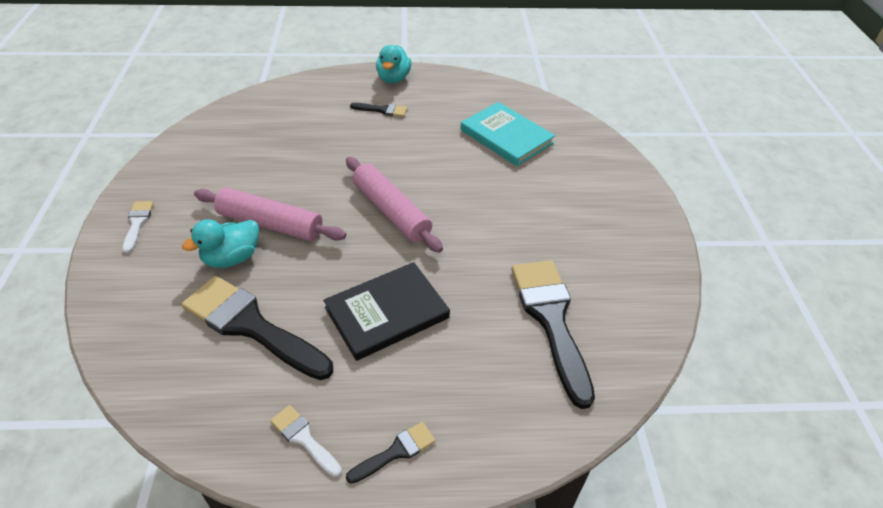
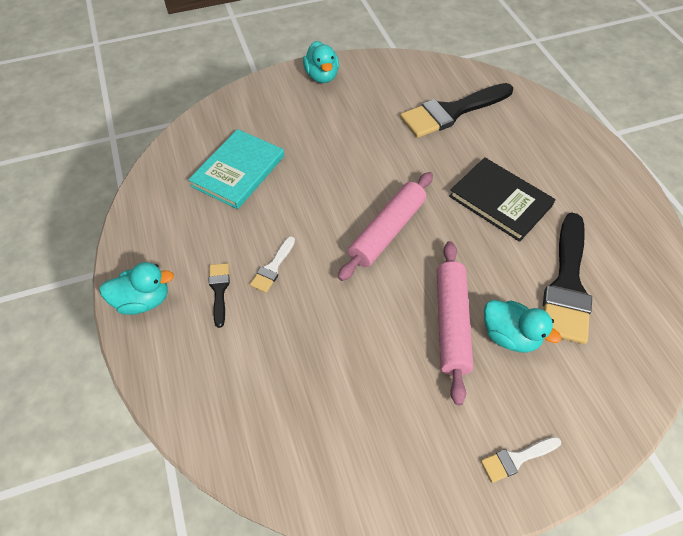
camera: 105 degrees left, 10 degrees up
white brush [270,405,342,477] -> white brush moved to [250,236,295,293]
black brush [346,422,436,484] -> none
none -> turquoise duck [303,41,339,83]

